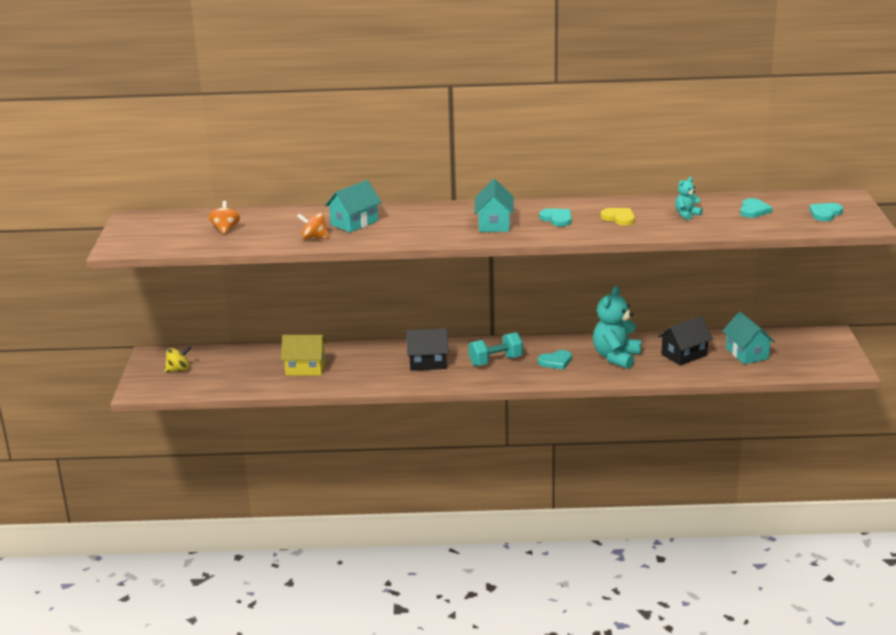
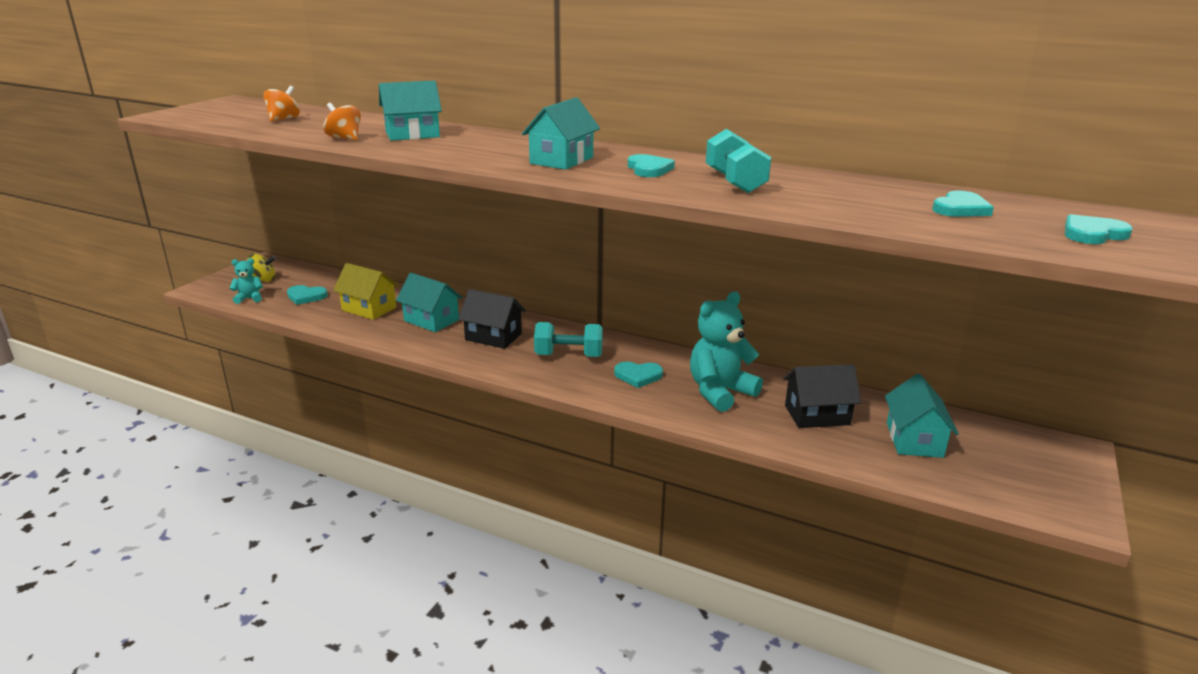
camera: 25 degrees right, 0 degrees up
yellow heart [601,208,635,226] -> turquoise dumbbell [706,129,771,193]
turquoise teddy bear [675,177,703,220] -> turquoise teddy bear moved to [229,258,263,304]
none -> turquoise heart [287,285,328,305]
none -> turquoise house [396,273,463,332]

